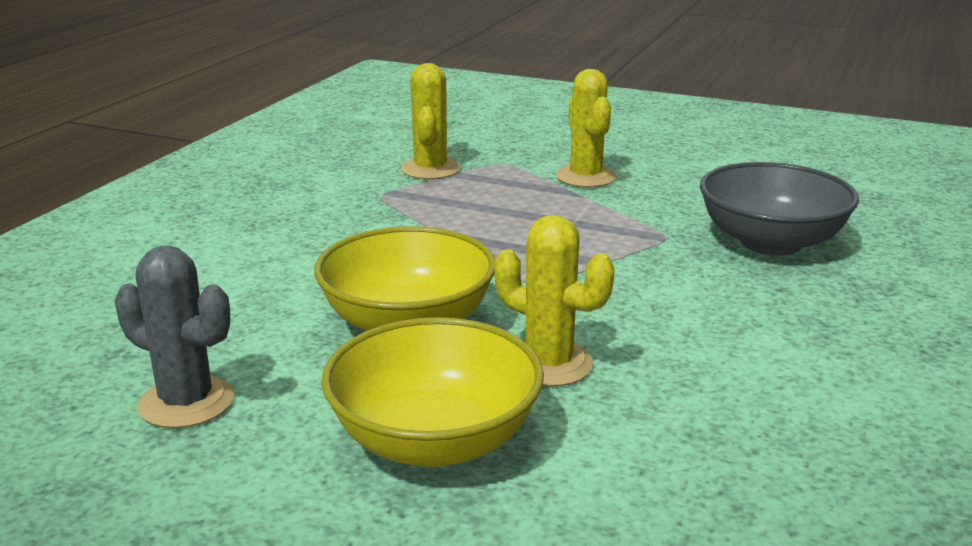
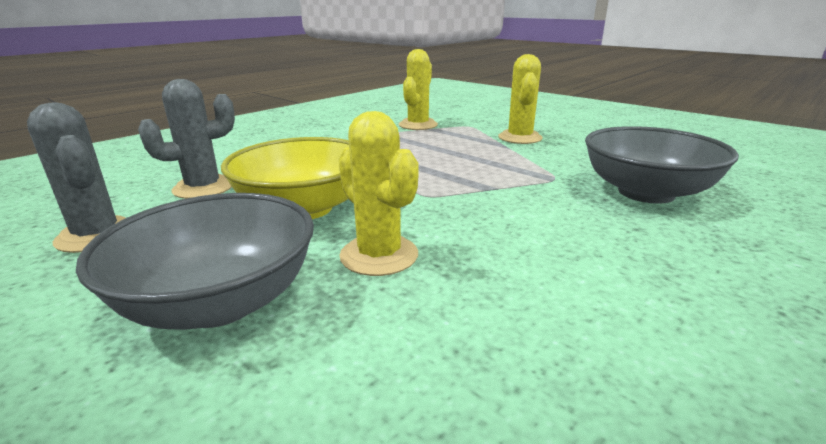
camera: 20 degrees right, 0 degrees up
yellow bowl [322,317,544,467] -> grey bowl [76,193,314,330]
none -> grey cactus [138,79,235,199]

